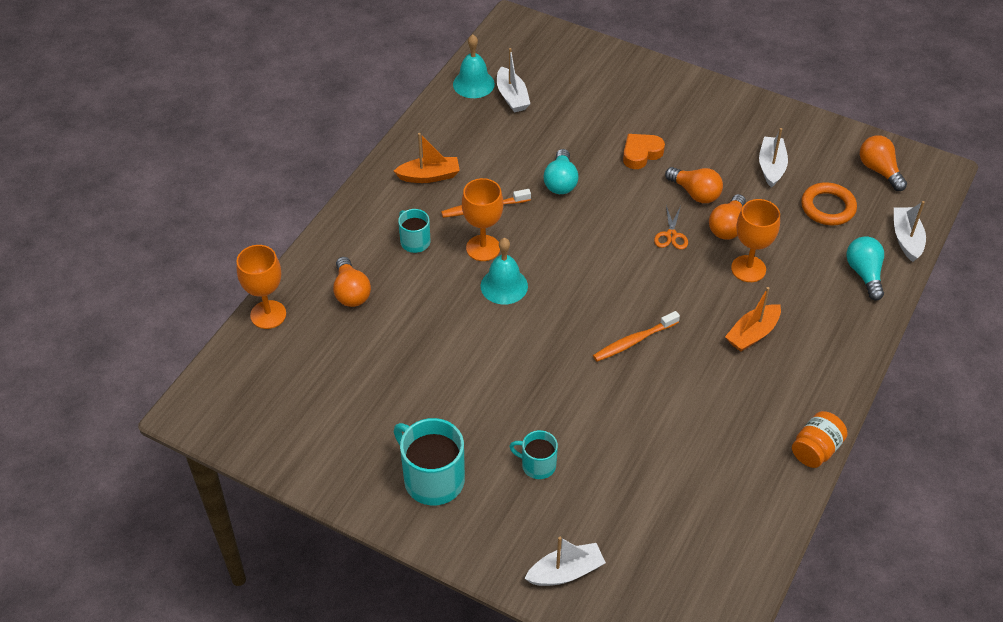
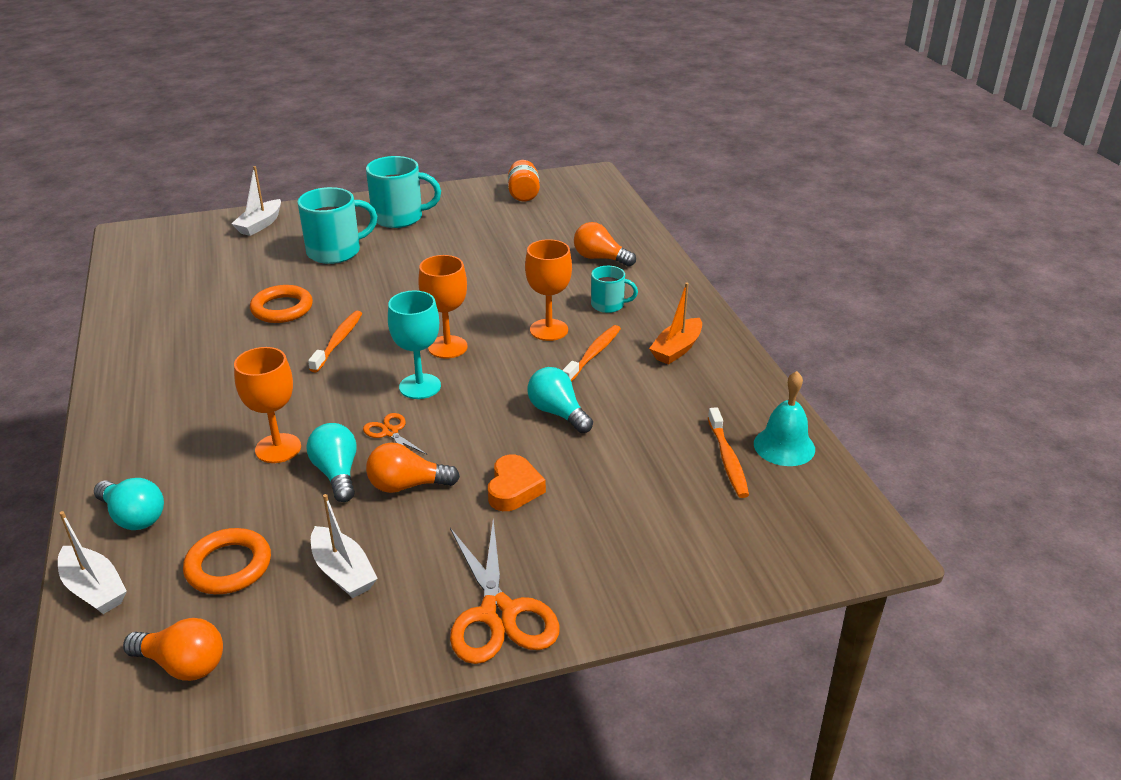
camera: 135 degrees right, 15 degrees down
orange goblet [237,245,286,329] -> orange goblet moved to [418,255,468,359]
turquoise bell [481,238,528,305] -> none
white boat [497,48,530,113] -> orange toothbrush [708,407,749,498]
turquoise mug [509,430,558,479] -> turquoise mug [297,187,377,264], size x1.75
orange light bulb [709,194,746,240] -> turquoise light bulb [307,423,356,502]
orange boat [725,287,781,352] -> none
orange jar [792,411,848,468] -> orange jar moved to [508,160,540,201]
none -> orange ring [250,285,313,323]
none -> turquoise goblet [388,291,441,399]
none -> orange scissors [450,519,560,664]

